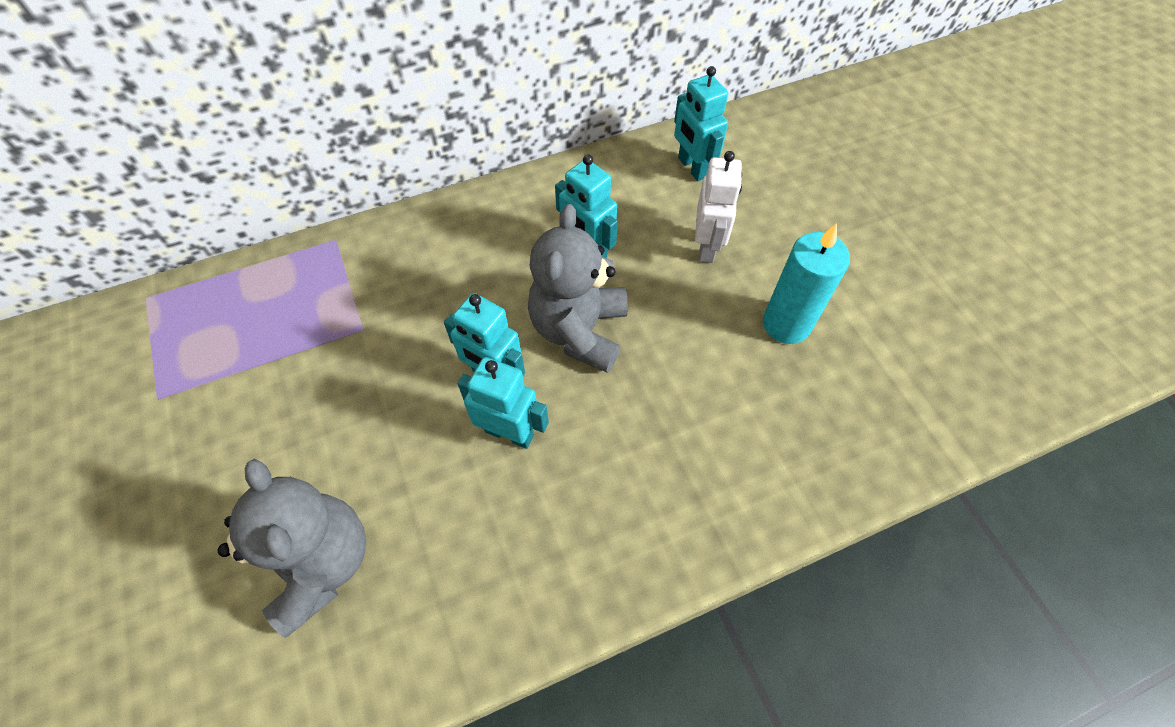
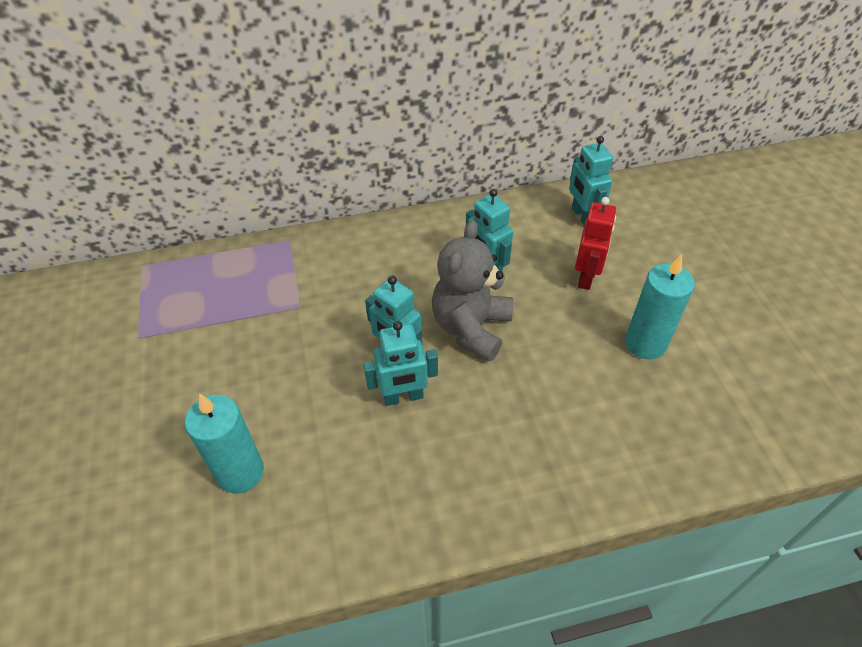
camera: 10 degrees right, 10 degrees down
grey teddy bear [218,459,366,638] -> turquoise candle [185,393,264,494]
turquoise robot [458,357,549,449] -> turquoise robot turned 135 degrees clockwise [364,321,438,406]
white robot [695,151,742,263] -> red robot [575,197,616,290]

